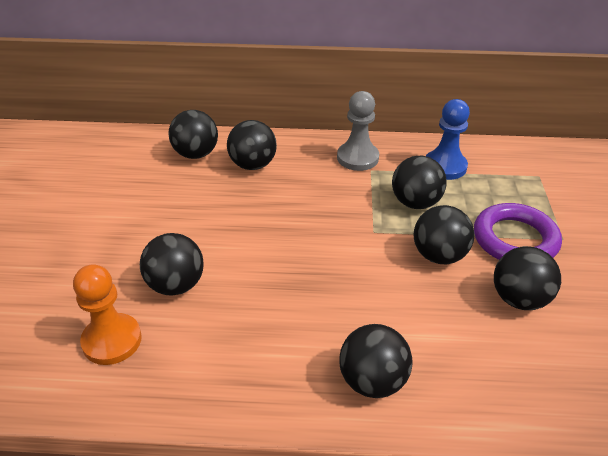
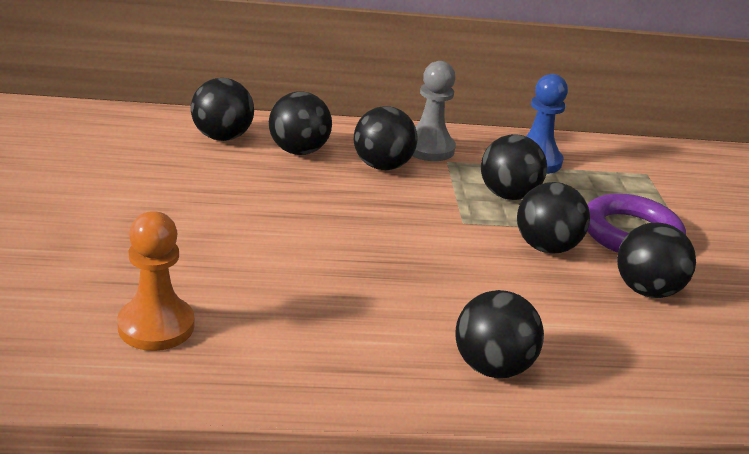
camera: 10 degrees left, 10 degrees down
black ball [140,233,204,296] -> black ball moved to [354,106,418,170]

